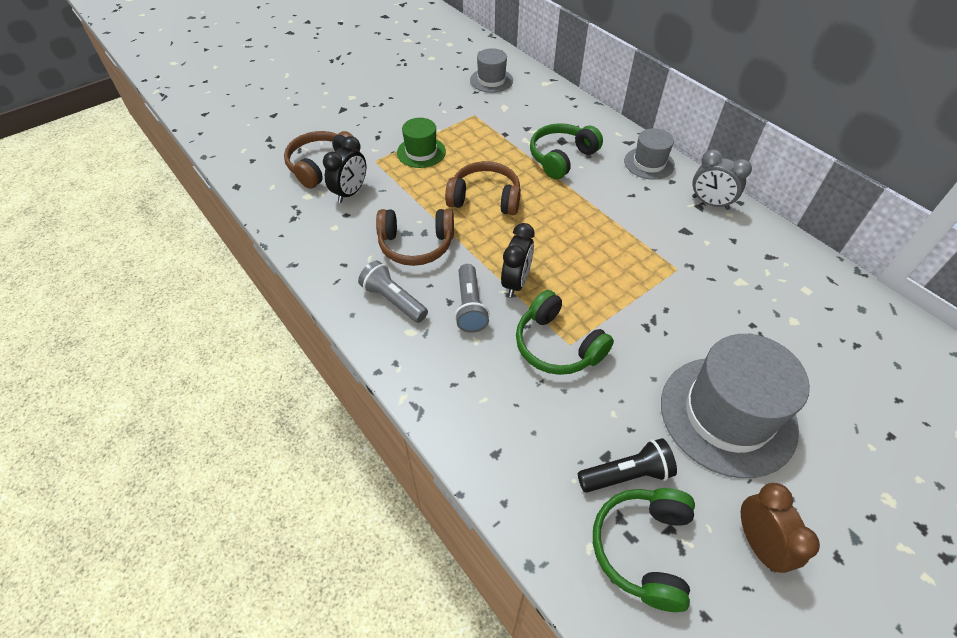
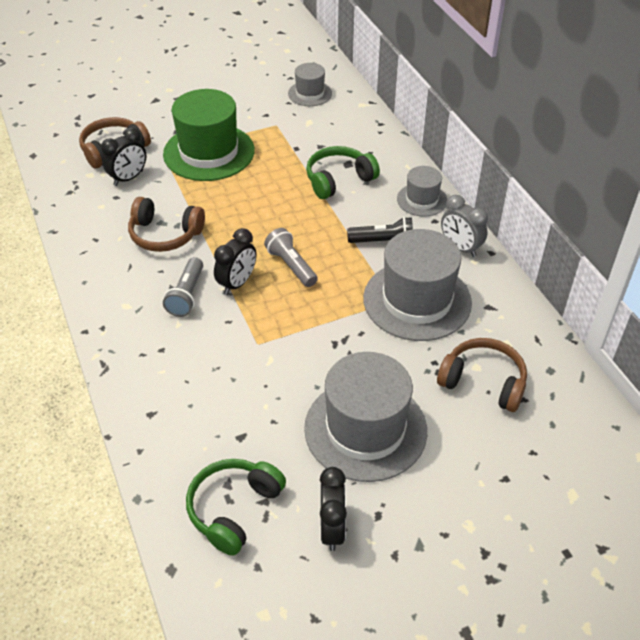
camera: 15 degrees right, 5 degrees down
grey flashlight [358,261,428,323] -> grey flashlight moved to [264,228,318,287]
green hat [397,118,446,168] -> green hat [163,89,255,181], size x1.92
brown headphones [445,161,521,215] -> brown headphones moved to [437,338,527,412]
green headphones [516,290,614,375] -> none
black flashlight [578,438,677,493] -> black flashlight moved to [347,217,413,243]
brown clock [741,483,820,573] -> black clock [320,467,347,551]
none -> grey hat [363,229,472,341]

